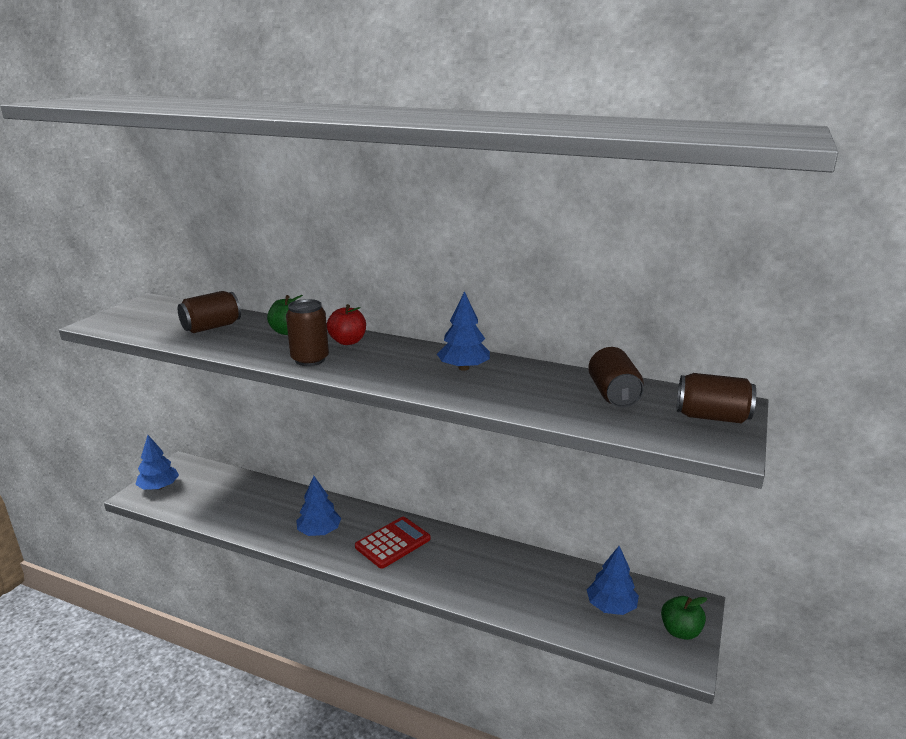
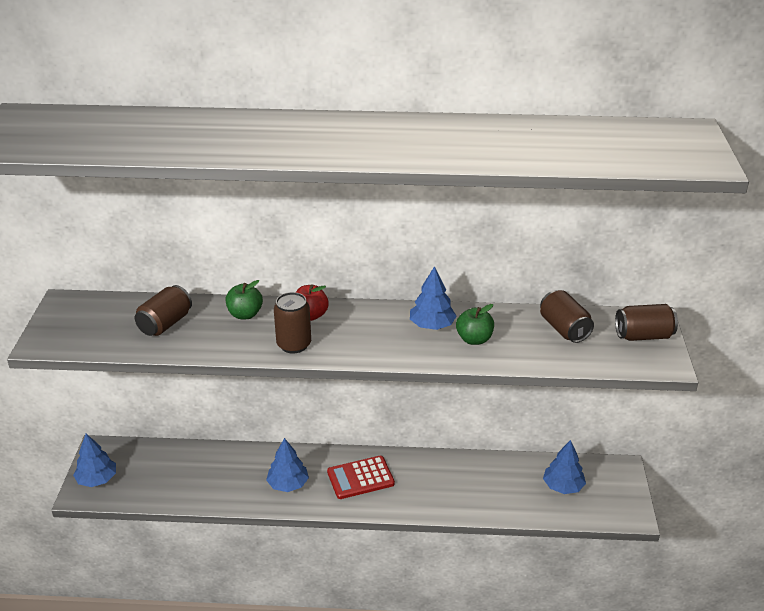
camera: 20 degrees left, 10 degrees up
red calculator [355,517,431,569] -> red calculator turned 135 degrees counterclockwise [327,456,395,499]
green apple [661,596,707,640] -> green apple moved to [456,304,494,345]

